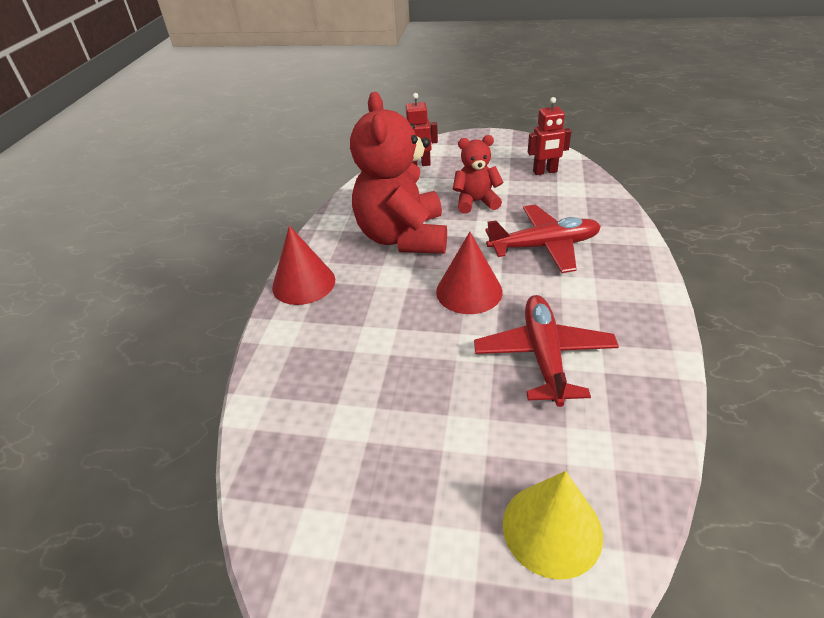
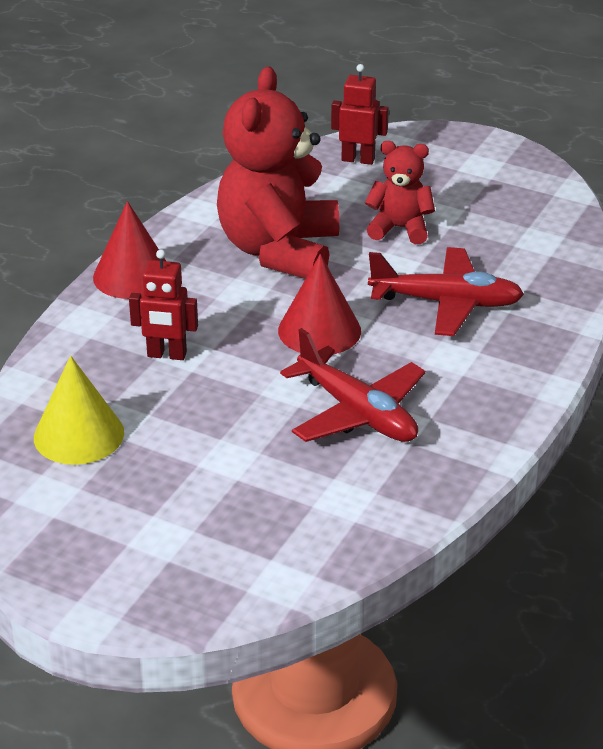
camera: 15 degrees right, 5 degrees down
red plane [474,295,619,407] -> red plane turned 120 degrees clockwise [280,328,426,442]
yellow cone [503,471,603,580] -> yellow cone moved to [34,356,124,465]
red robot [528,97,571,175] -> red robot moved to [129,249,198,360]

